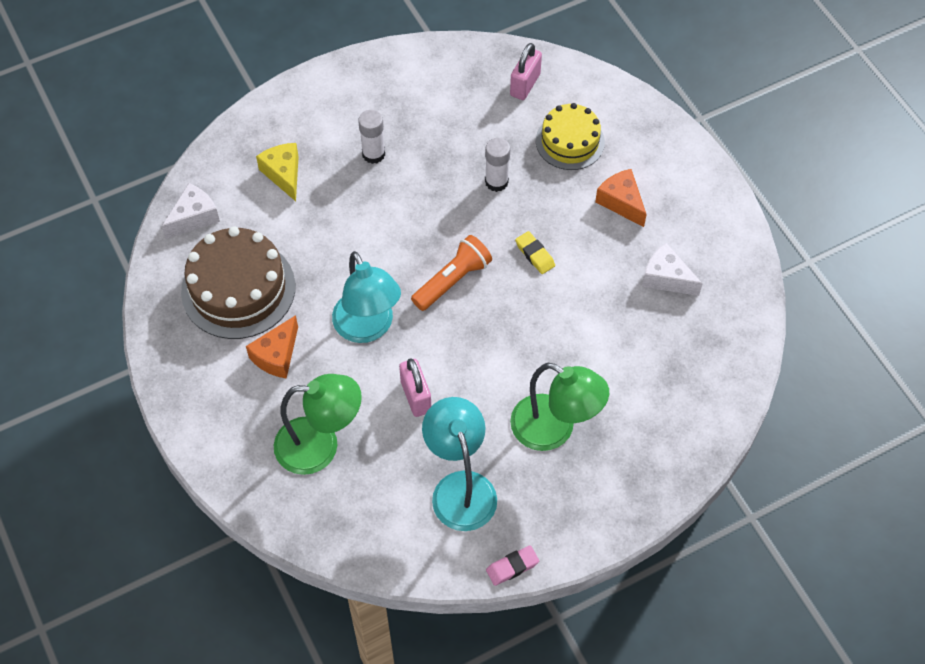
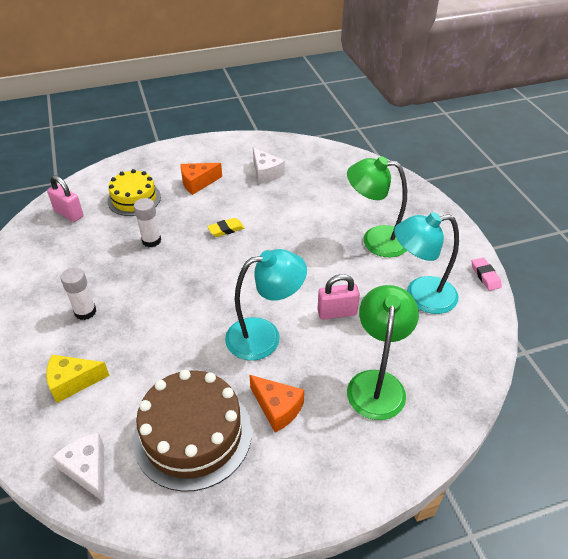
camera: 80 degrees left, 15 degrees down
orange flashlight [411,235,492,311] -> none
green lamp [510,363,609,451] -> green lamp turned 120 degrees counterclockwise [347,156,407,257]
white cheese [642,243,703,296] -> white cheese turned 75 degrees counterclockwise [253,147,285,184]

